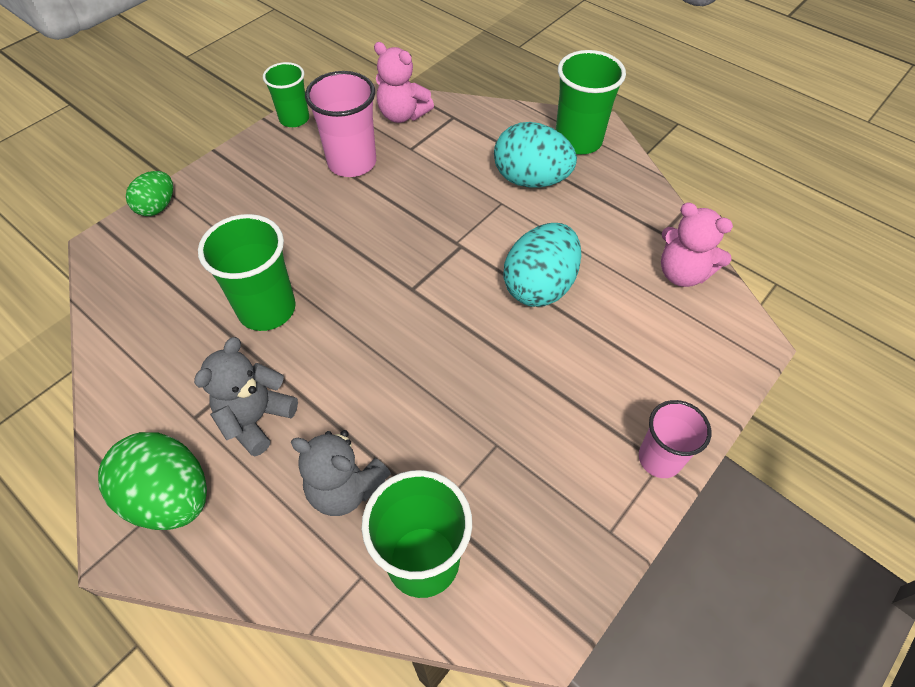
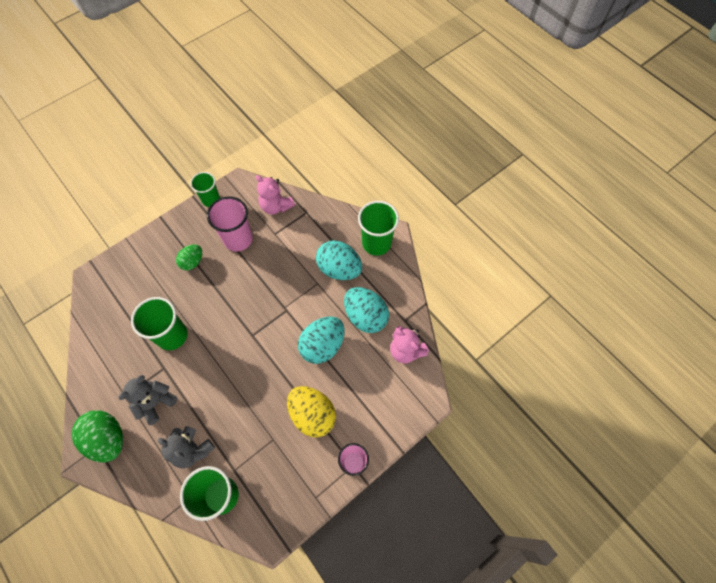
camera: 10 degrees right, 10 degrees up
green egg [126,171,173,216] -> green egg moved to [176,244,202,271]
none -> yellow egg [287,386,336,437]
none -> turquoise egg [344,287,389,333]

